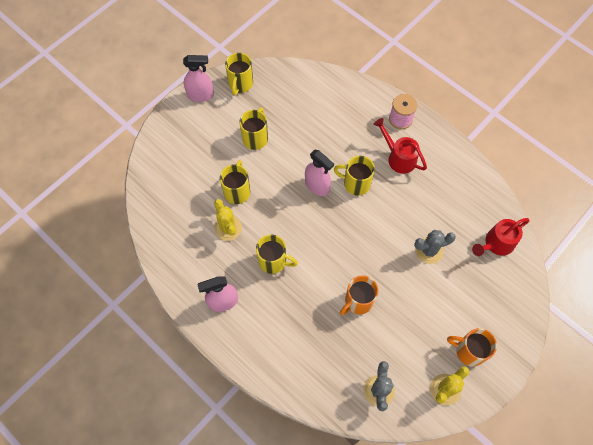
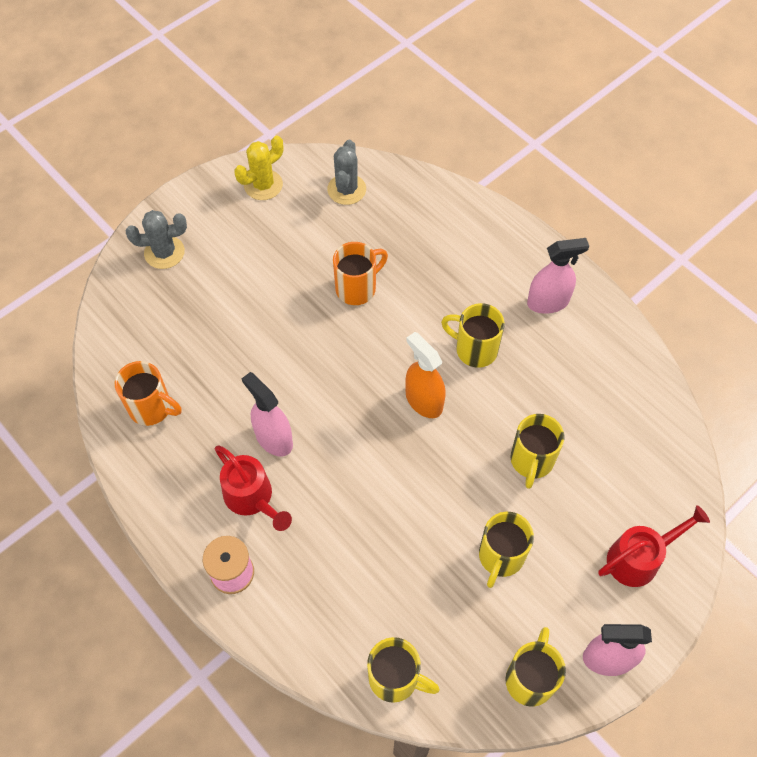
camera: 175 degrees left, 5 degrees down
yellow cactus [214,199,242,241] -> none
pink spray bottle [305,149,334,196] -> pink spray bottle moved to [242,372,293,456]
yellow mug [334,156,375,196] -> yellow mug moved to [367,637,440,703]
grey cactus [414,230,456,264] -> grey cactus moved to [126,210,187,269]
orange mug [447,328,497,367] -> orange mug moved to [115,361,182,426]
red watering can [472,218,529,256] -> red watering can moved to [598,505,710,587]
none -> orange spray bottle [405,332,446,418]

